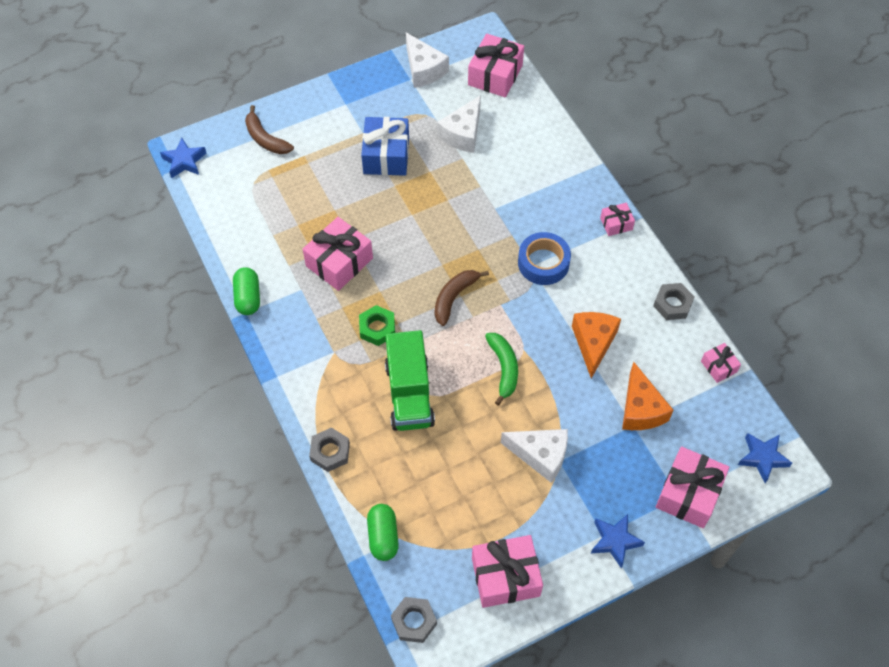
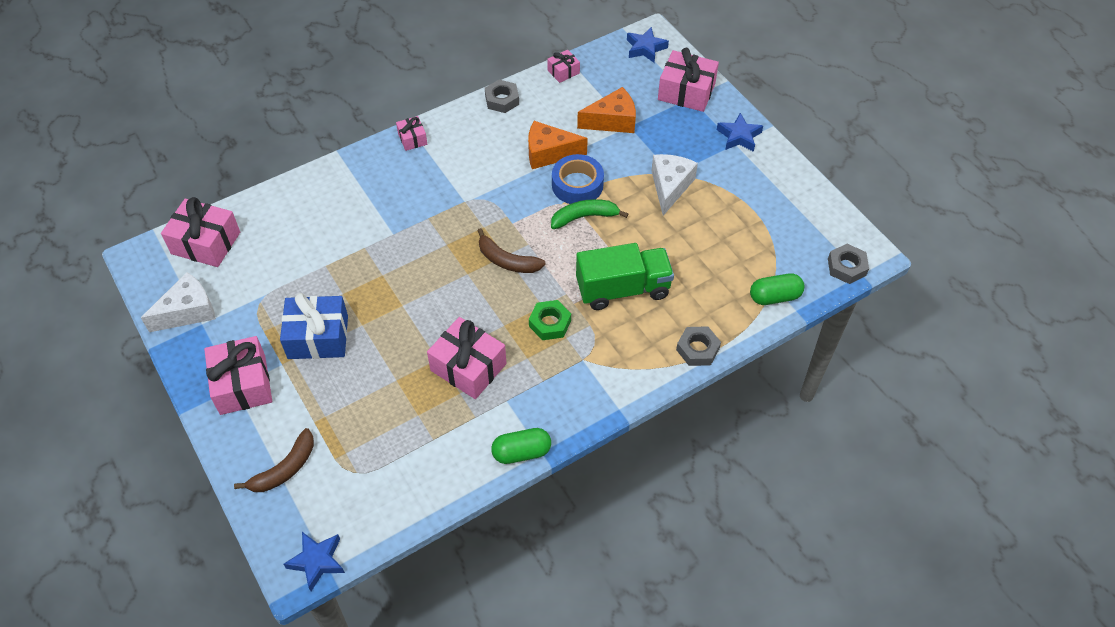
camera: 95 degrees left, 5 degrees down
white cheese [437,95,481,153] -> none
pink gift [472,535,543,608] -> pink gift moved to [204,336,272,415]
blue tape [518,232,571,285] -> blue tape moved to [552,154,604,204]

